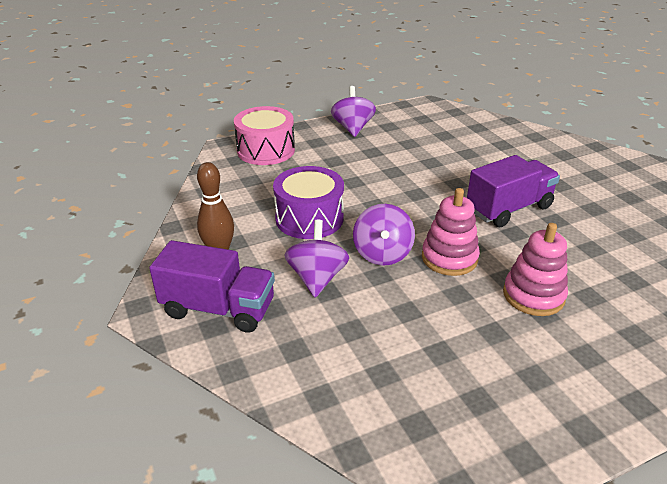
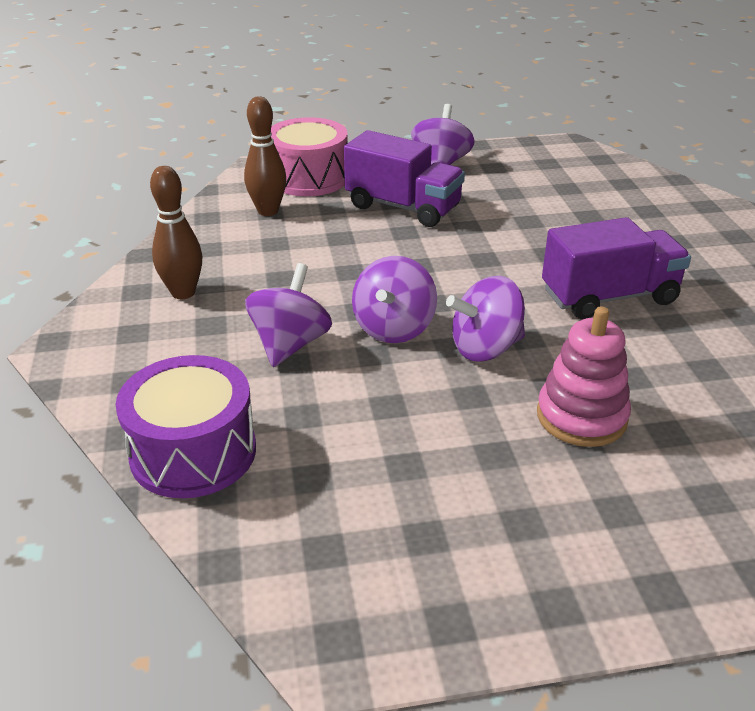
camera: 15 degrees right, 0 degrees up
purple truck [149,240,275,333] -> purple truck moved to [344,130,465,227]
purple drum [273,166,344,239] -> purple drum moved to [116,355,256,498]
pink stacking toy [422,188,480,276] -> purple spinning top [446,276,525,362]
none -> brown bowling pin [244,96,286,216]

